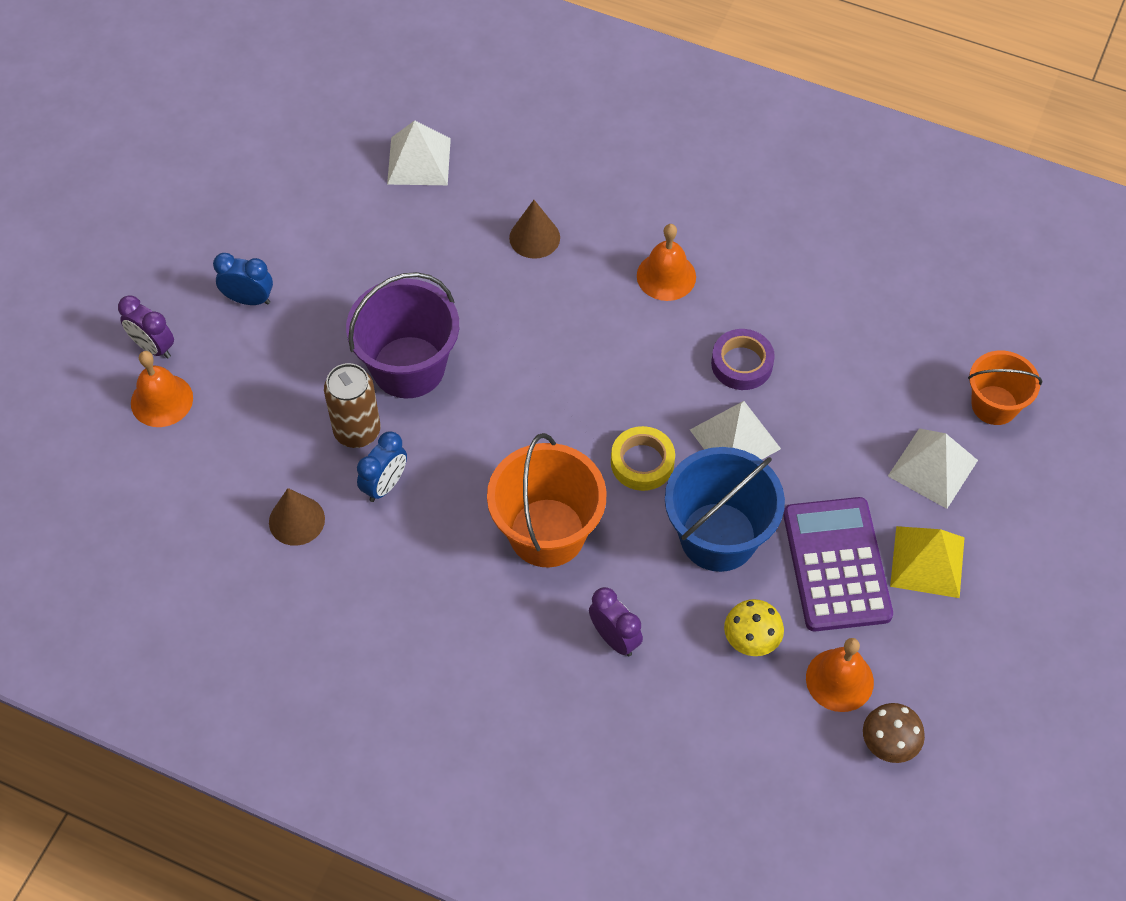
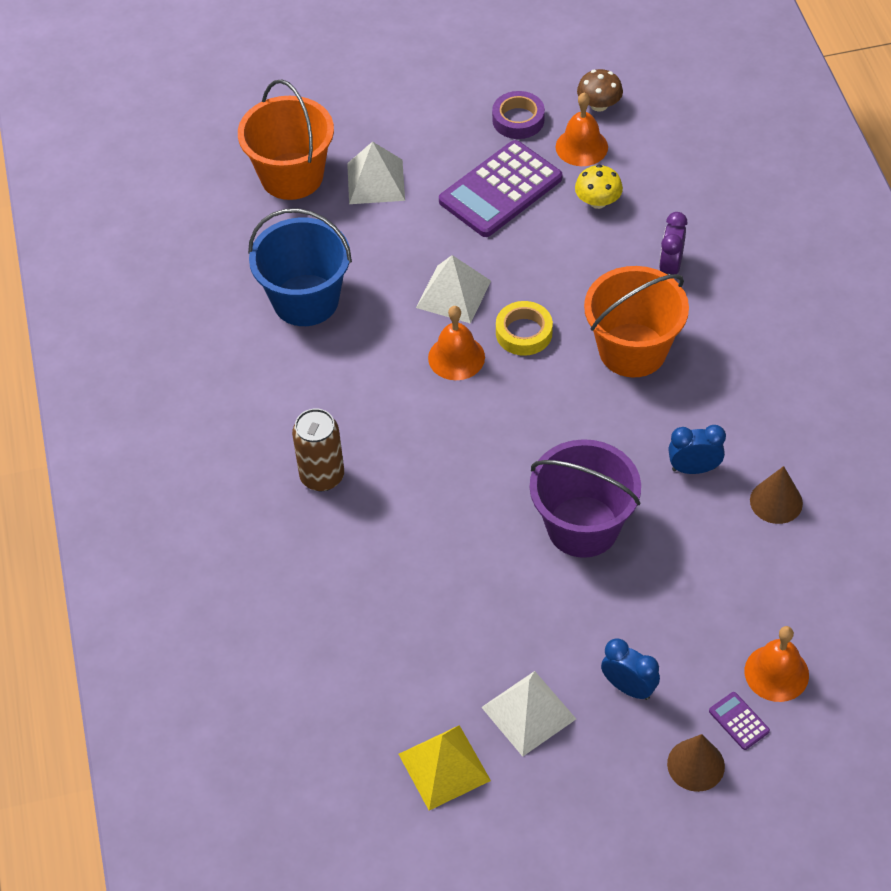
camera: 125 degrees left, 5 degrees down
purple clock [118,295,174,359] -> purple calculator [709,692,770,750]
blue clock [213,253,273,305] -> blue clock turned 150 degrees clockwise [601,638,660,700]
brown can [324,363,381,448] -> brown can moved to [292,409,344,491]
white pyramid [387,120,451,185] -> white pyramid moved to [481,671,576,757]
brown cone [509,200,560,259] -> brown cone moved to [667,734,725,792]
orange bell [637,224,696,301] -> orange bell moved to [428,306,485,380]
blue bucket [665,447,785,572] -> blue bucket moved to [248,208,352,326]
purple tape [711,329,775,390] -> purple tape moved to [492,91,545,139]
yellow pyramid [890,526,965,598] -> yellow pyramid moved to [399,725,491,811]
orange bucket [968,351,1042,425] -> orange bucket [238,79,334,200], size x1.61

